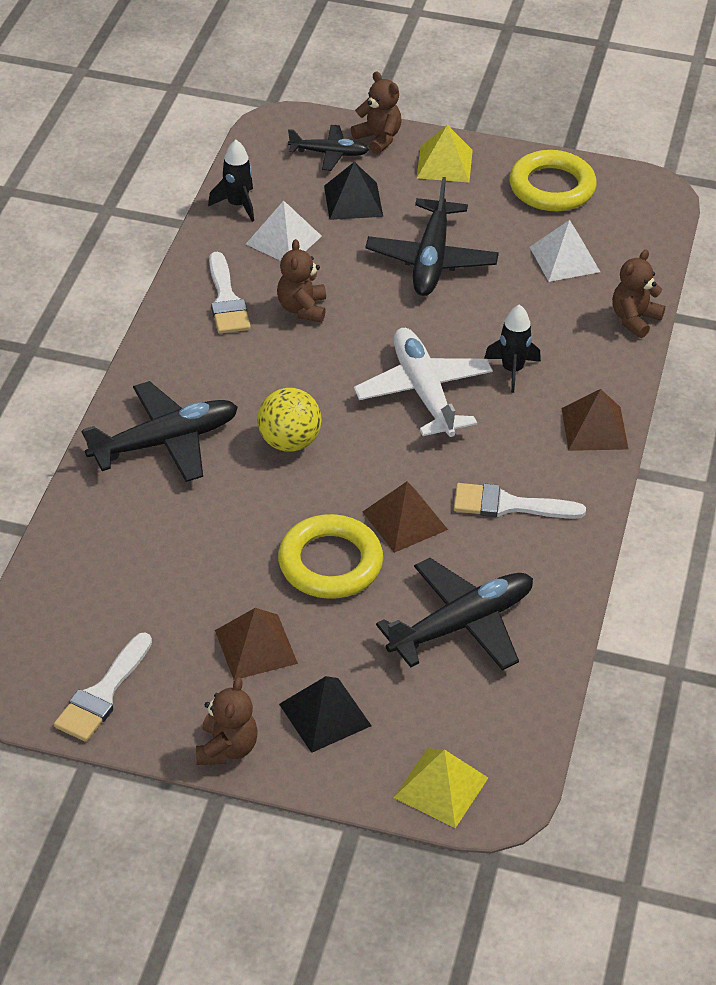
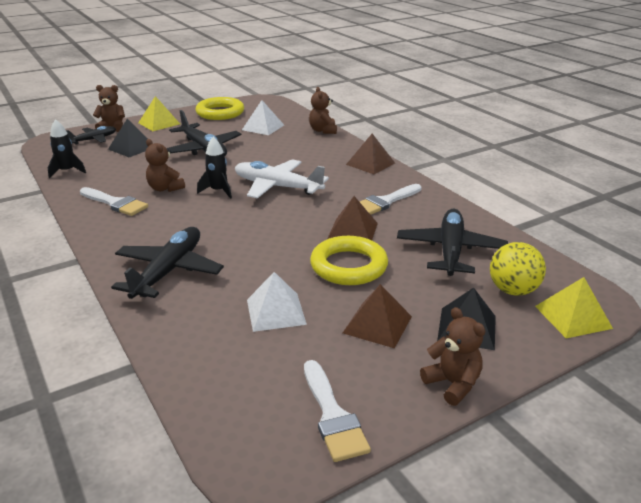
camera: 45 degrees left, 15 degrees down
white pyramid [246,201,322,261] -> white pyramid moved to [247,272,307,332]
yellow ball [257,388,322,452] -> yellow ball moved to [490,242,546,296]
black rocket [484,304,541,393] -> black rocket moved to [197,137,232,199]

